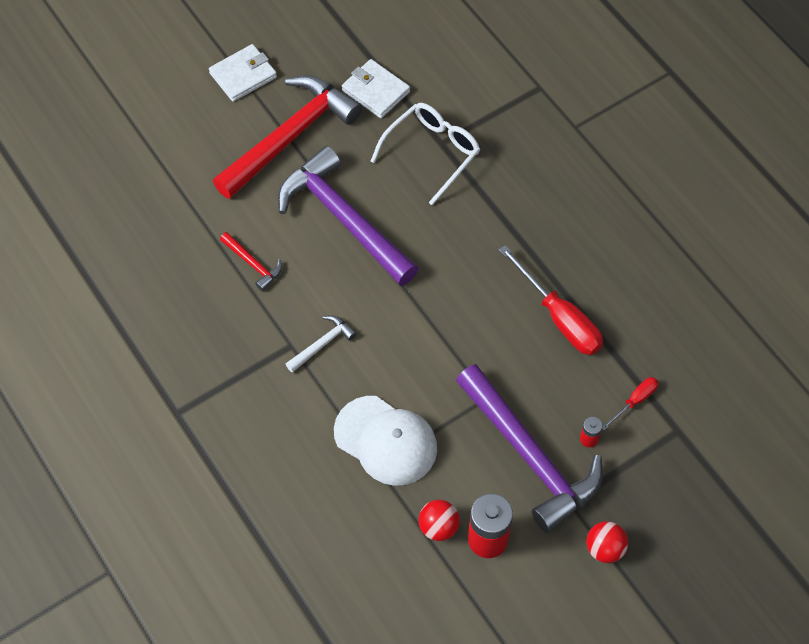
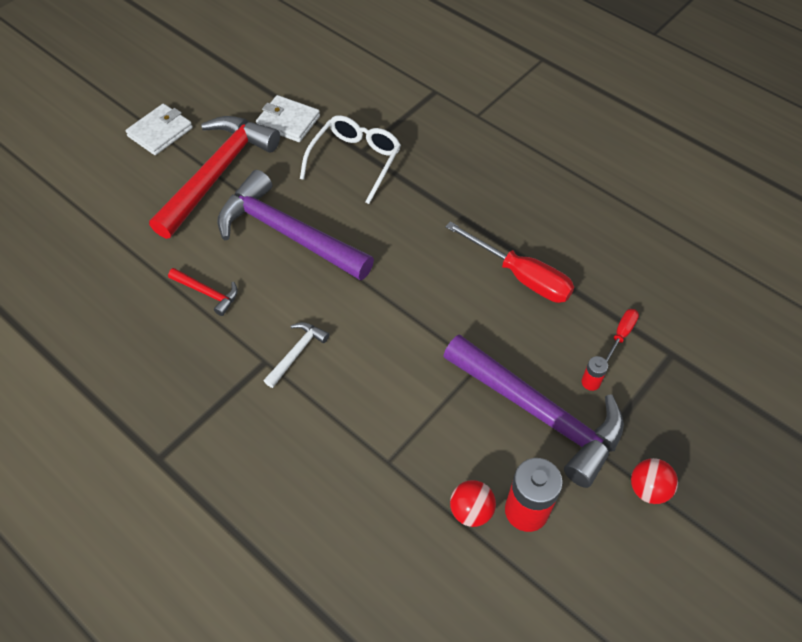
camera: 15 degrees left, 5 degrees down
white cap [334,396,437,486] -> none

